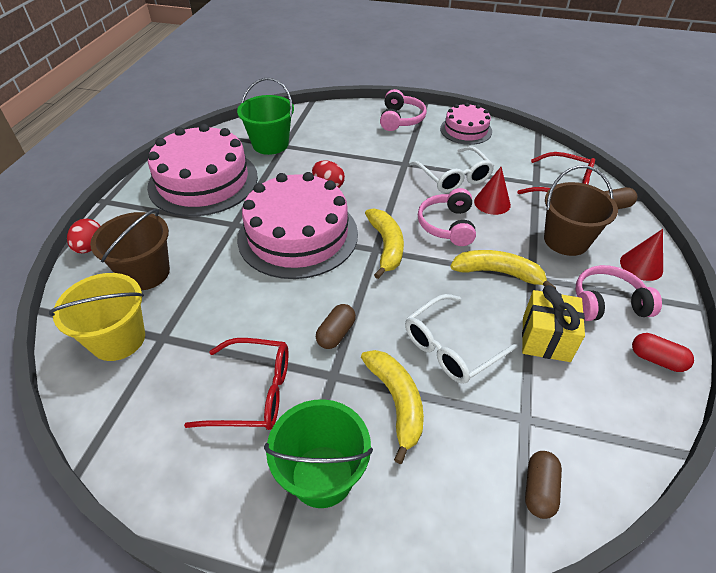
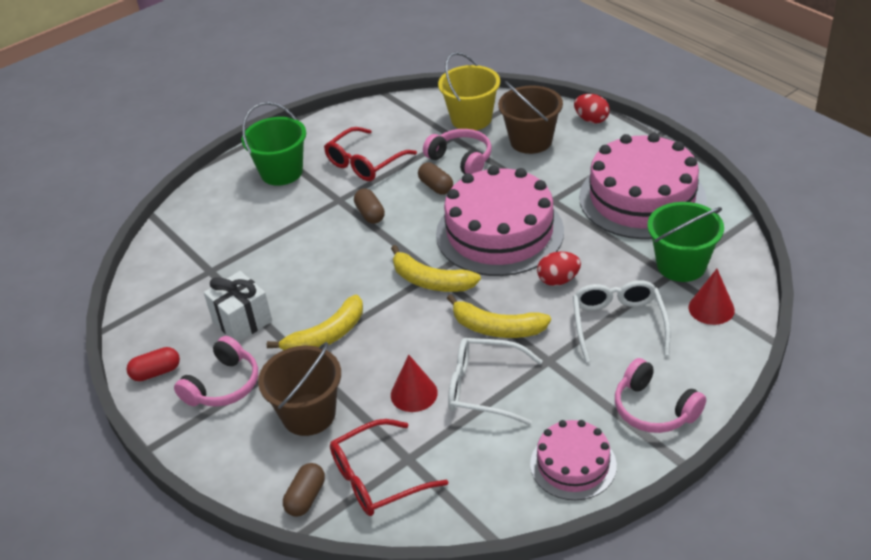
camera: 130 degrees right, 5 degrees down
yellow banana [361,350,424,464] -> yellow banana moved to [447,294,551,338]
white glasses [405,294,518,384] -> white glasses moved to [573,280,671,363]
pink headphones [418,188,476,246] -> pink headphones moved to [423,129,491,174]
yellow gift [522,285,585,362] -> white gift [204,271,272,342]
brown capsule [525,451,562,519] -> brown capsule moved to [418,163,453,195]
red cone [620,229,663,281] -> red cone moved to [689,269,735,325]

